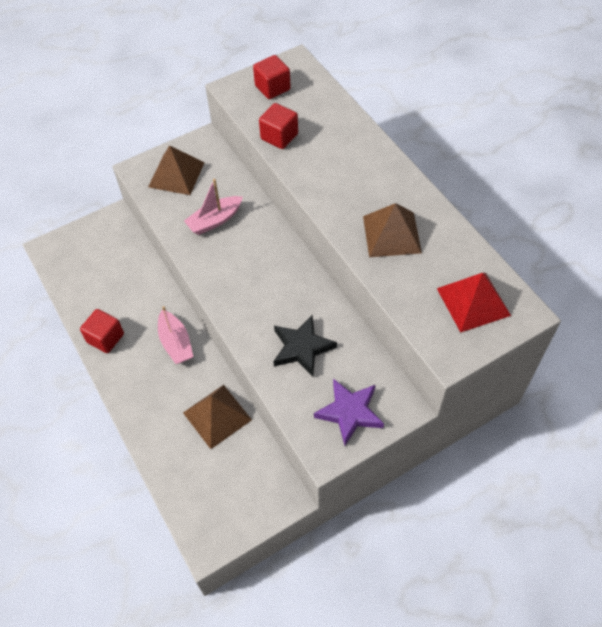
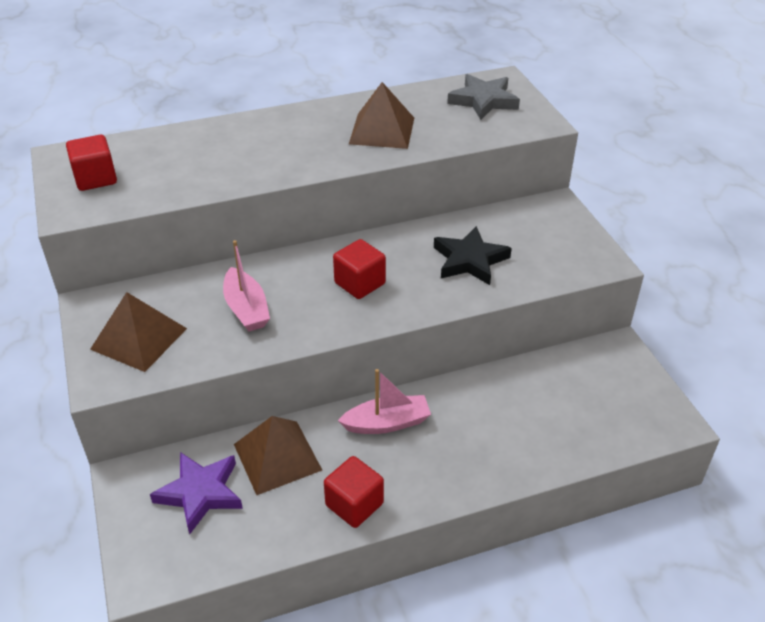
camera: 80 degrees left, 15 degrees down
brown pyramid [183,385,252,449] -> brown pyramid moved to [234,416,322,495]
red cube [259,103,298,149] -> red cube moved to [333,239,386,299]
purple star [314,379,384,446] -> purple star moved to [150,452,243,534]
red pyramid [437,273,511,333] -> grey star [447,74,520,120]

